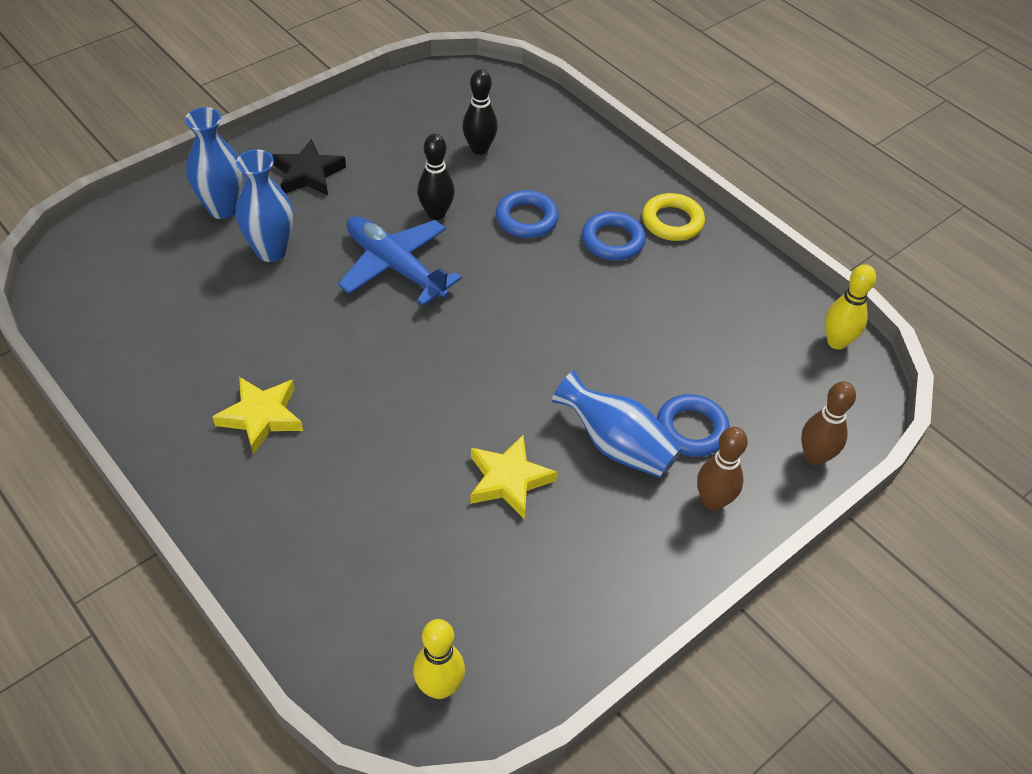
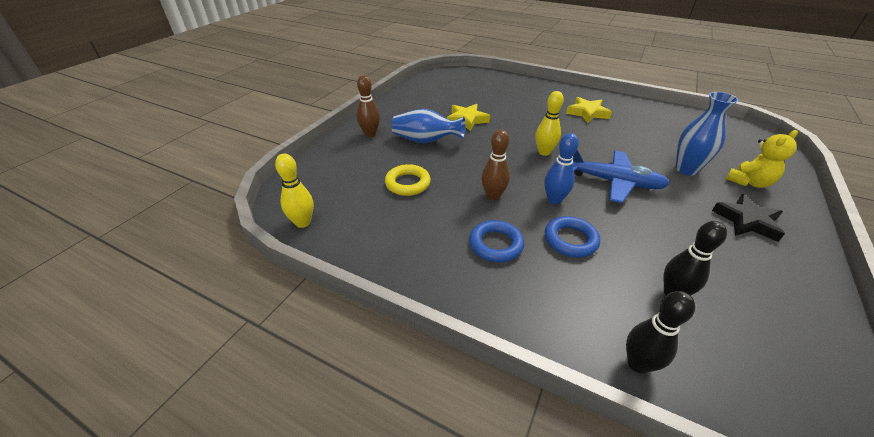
camera: 160 degrees right, 10 degrees down
blue vase [185,107,243,219] -> yellow teddy bear [726,130,798,188]
yellow bowling pin [413,619,465,699] -> yellow bowling pin moved to [536,91,564,156]
black bowling pin [417,134,455,220] -> black bowling pin moved to [626,291,695,373]
yellow ring [642,193,705,241] -> yellow ring moved to [385,164,431,196]
blue ring [657,394,730,457] -> none
brown bowling pin [801,381,856,466] -> brown bowling pin moved to [481,129,510,200]
none -> blue bowling pin [544,133,579,204]

